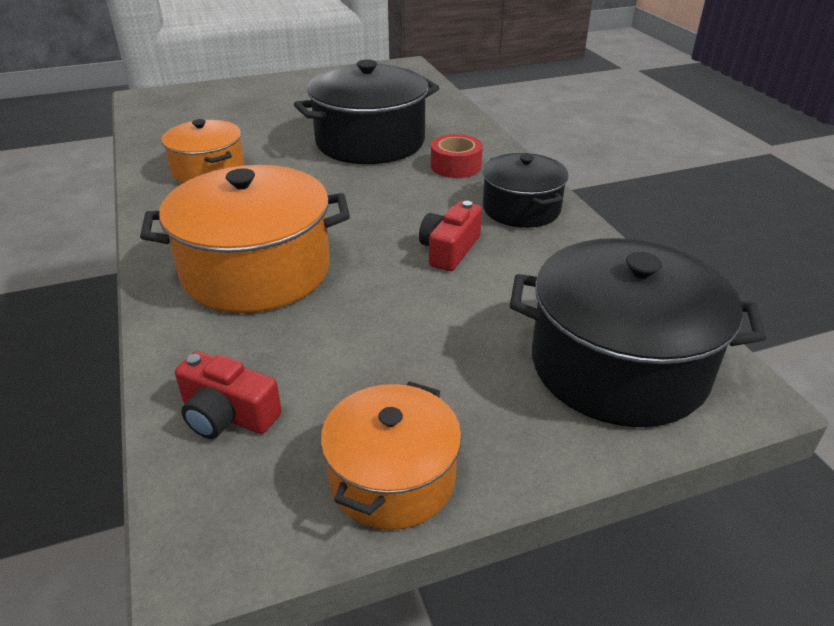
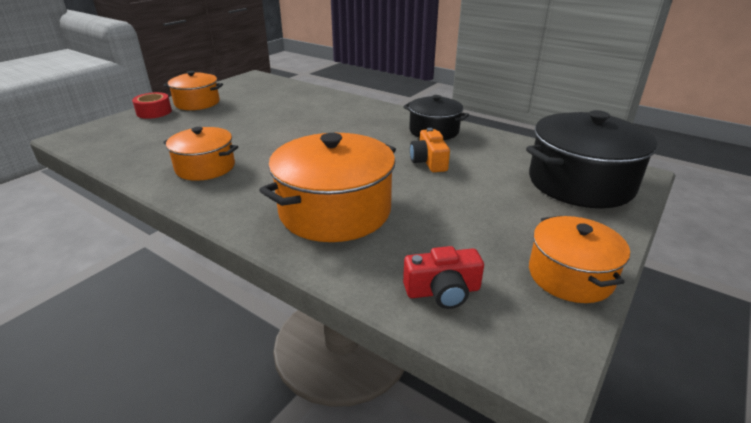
camera: 35 degrees left, 5 degrees down
black pot [294,59,439,164] -> none
red camera [419,201,482,271] -> orange camera [410,128,450,172]
red tape [431,134,483,178] -> red tape moved to [132,92,172,119]
none -> orange pot [164,71,223,110]

